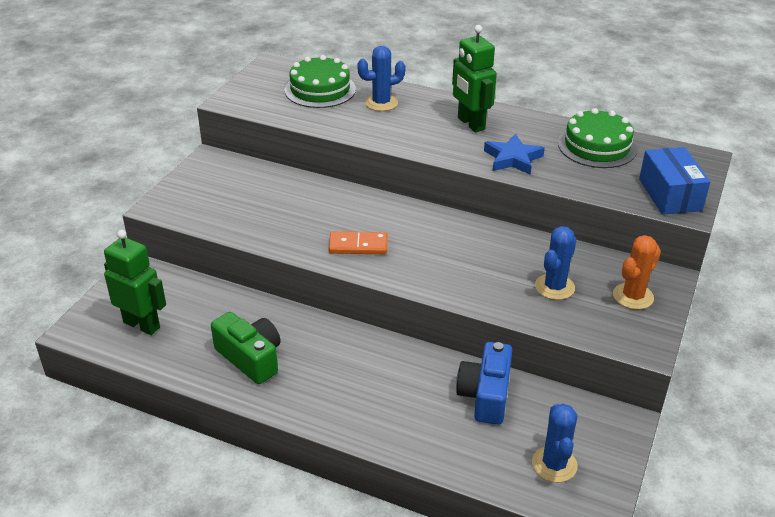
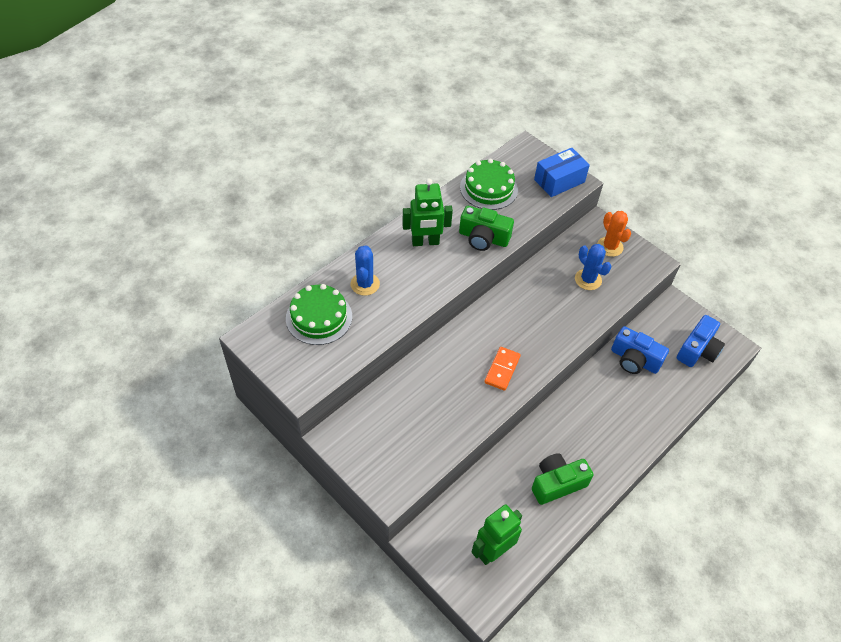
camera: 70 degrees left, 15 degrees up
blue star [484,134,545,175] -> green camera [459,206,514,251]
blue cactus [532,404,577,483] -> blue camera [677,315,725,367]
blue box [639,147,710,215] -> blue box turned 45 degrees counterclockwise [534,148,590,197]

